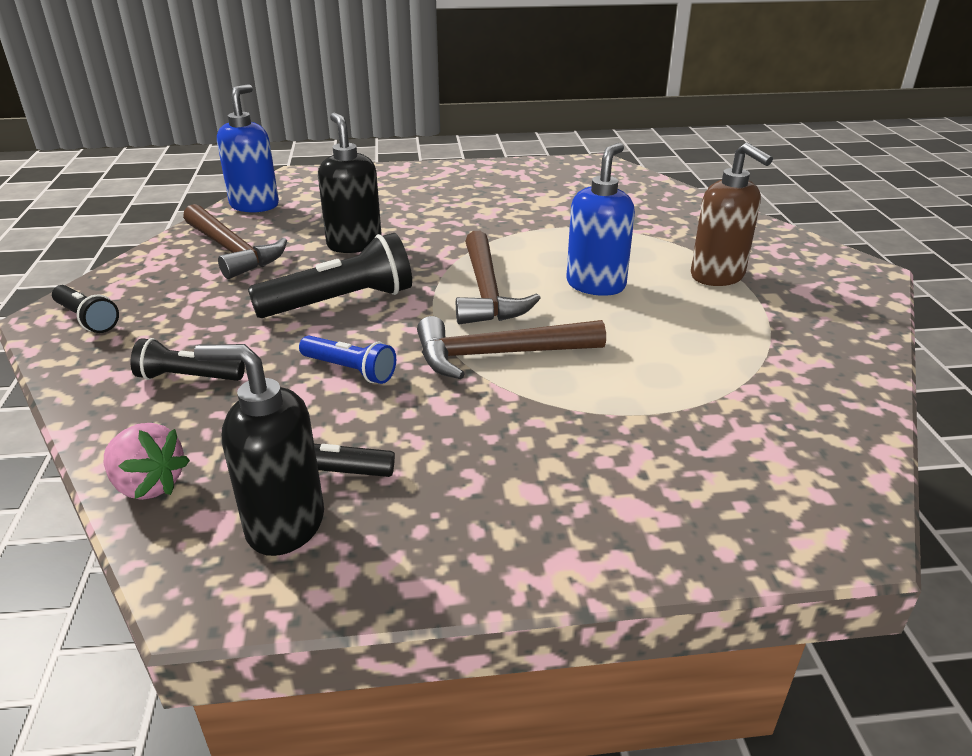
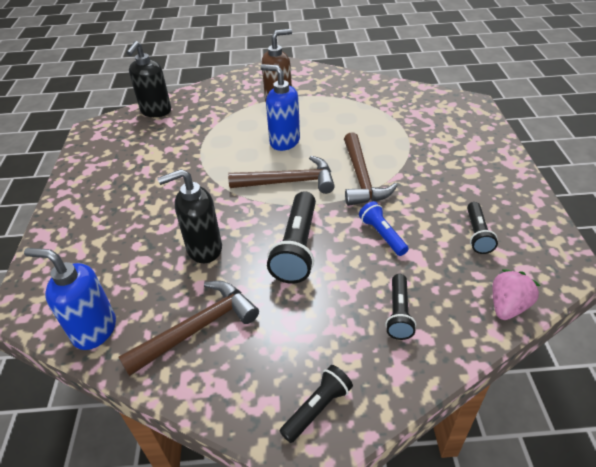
camera: 85 degrees left, 10 degrees up
black soap dispenser [194,344,324,556] -> black soap dispenser moved to [126,41,171,117]
black flashlight [248,233,412,318] -> black flashlight turned 150 degrees counterclockwise [267,191,316,284]
blue flashlight [299,335,396,384] -> blue flashlight turned 60 degrees counterclockwise [359,201,409,256]

